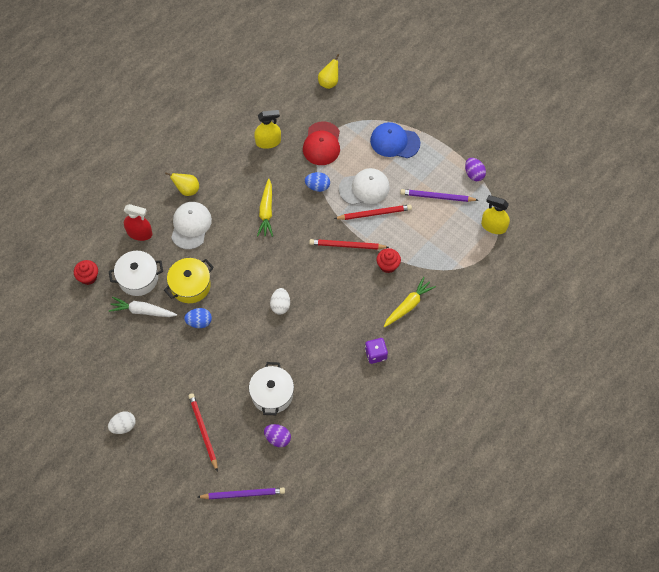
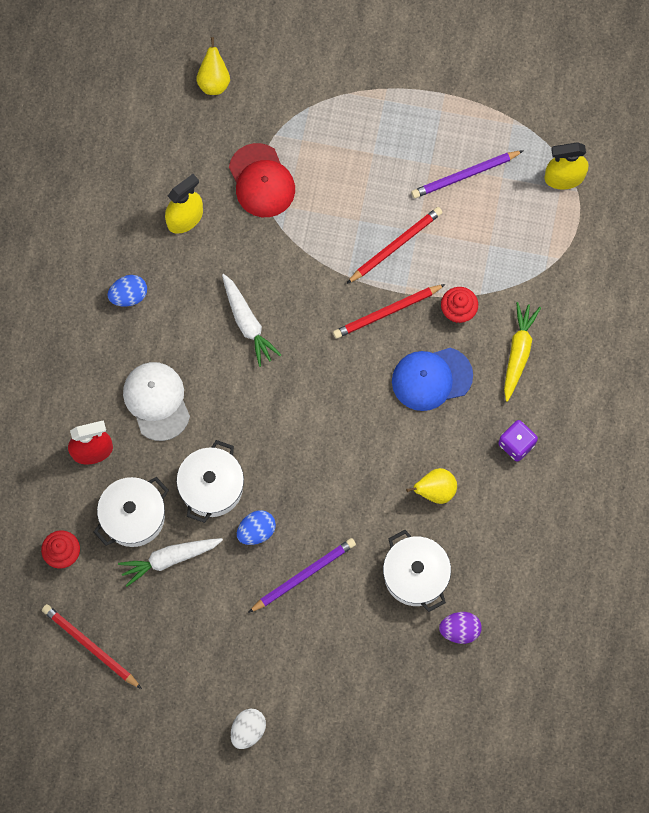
camera: 30 degrees left, 10 degrees up
yellow pot [164,258,214,303] -> white pot [176,440,244,523]
yellow pear [165,172,199,196] -> yellow pear moved to [406,468,457,504]
red pencil [188,393,218,472] -> red pencil moved to [42,604,142,689]
purple pencil [197,488,285,499] -> purple pencil moved to [248,538,356,613]
yellow carrot [257,179,273,237] -> white carrot [222,274,281,367]
white egg [270,288,290,315] -> none
blue egg [305,172,330,192] -> blue egg moved to [107,275,147,306]
white cap [339,168,390,205] -> none
blue cap [370,122,420,158] -> blue cap moved to [392,348,473,411]
purple egg [465,158,486,181] -> none

